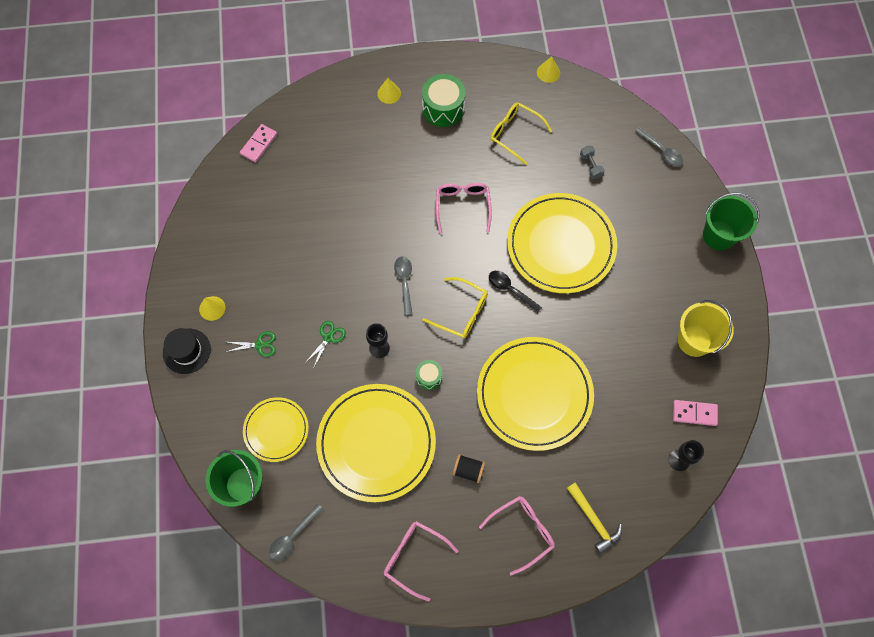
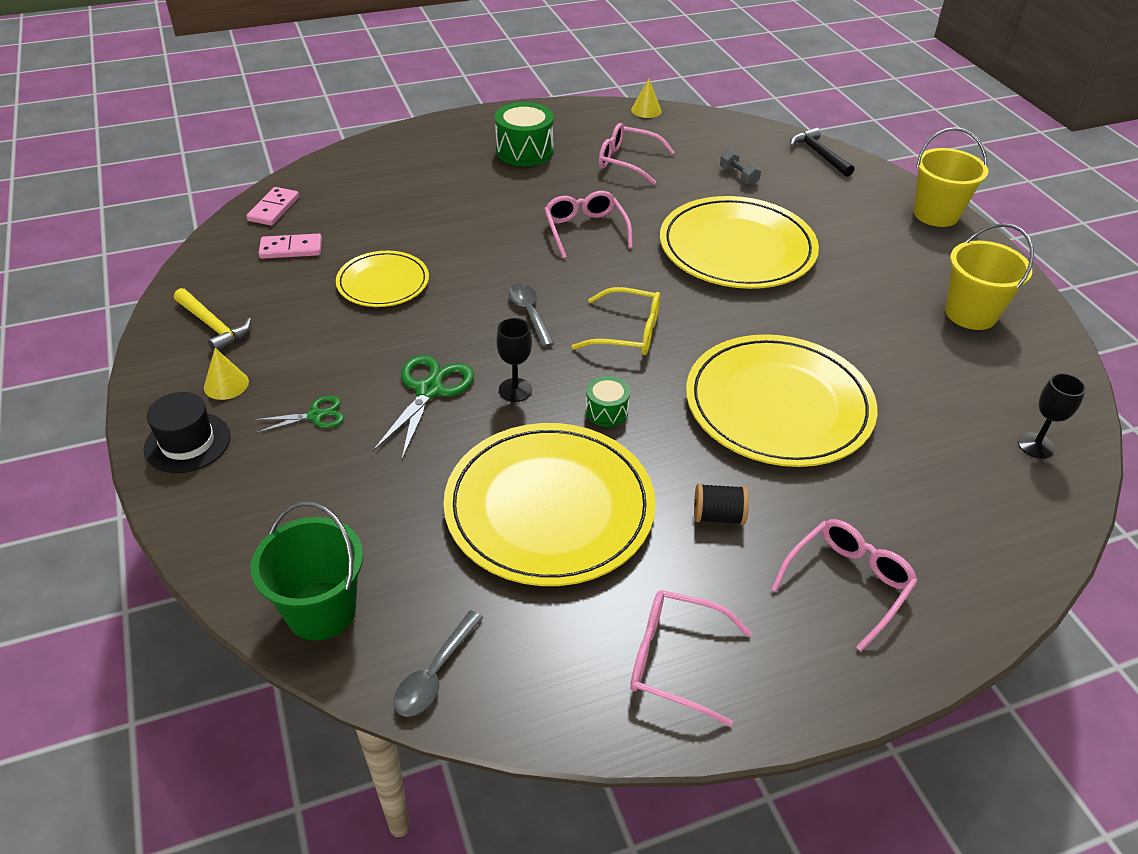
camera: 15 degrees left, 25 degrees down
yellow plate [243,397,309,462] -> yellow plate moved to [336,251,429,307]
green scissors [304,321,346,369] -> green scissors [373,355,474,459], size x1.70
yellow cone [377,78,401,104] -> none
black spoon [489,271,542,313] -> none
yellow glasses [490,103,552,165] -> pink glasses [599,123,675,185]
yellow hammer [567,482,622,554] -> yellow hammer moved to [174,288,251,352]
grey spoon [635,127,683,166] -> black hammer [790,127,854,177]
pink domino [673,400,718,426] -> pink domino moved to [259,234,322,259]
green bucket [703,193,760,250] -> yellow bucket [914,127,988,227]

